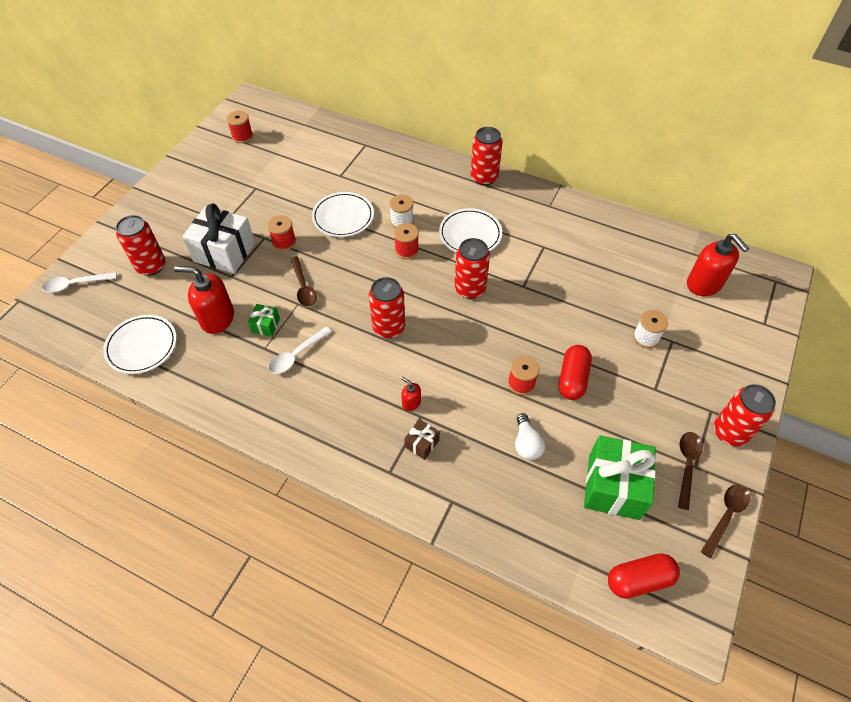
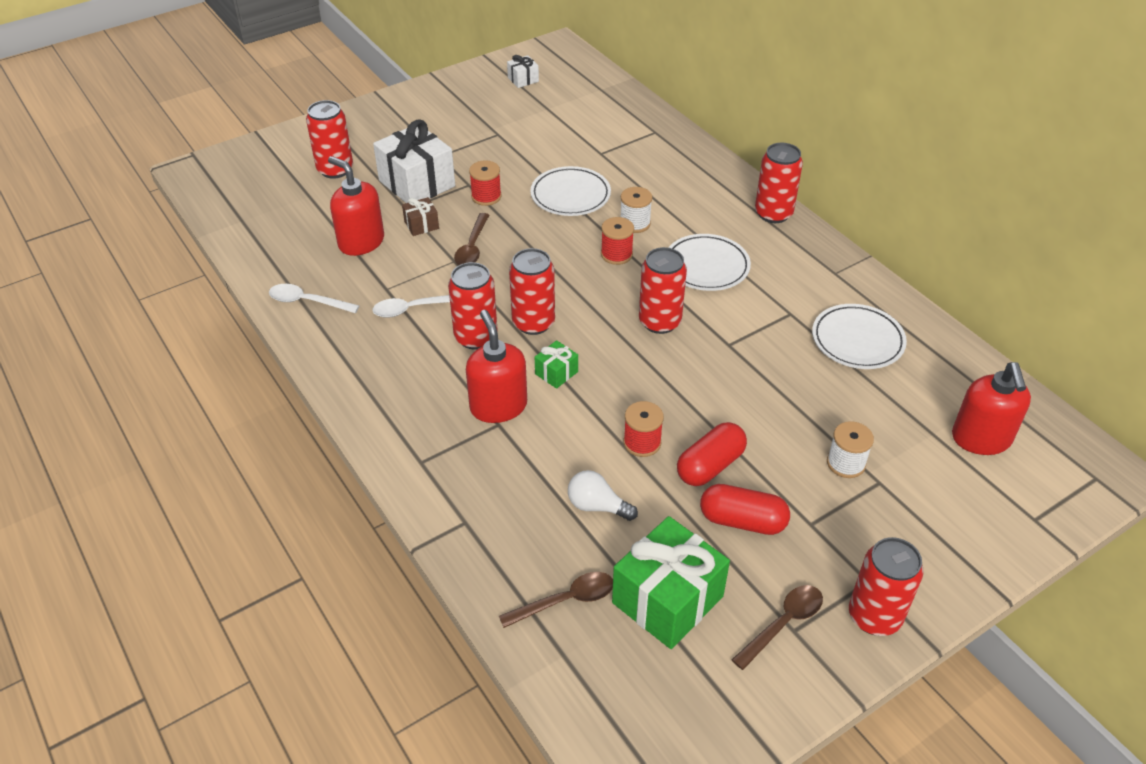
camera: 30 degrees right, 10 degrees down
white spoon [42,272,117,293] -> white spoon moved to [269,284,359,313]
white plate [103,315,177,374] -> white plate moved to [812,304,907,369]
red spool [227,111,253,143] -> white gift [507,55,539,88]
green gift [248,304,280,337] -> green gift moved to [535,340,578,389]
red soap dispenser [401,377,421,411] -> red soap dispenser [466,310,527,423], size x2.10
brown gift [404,419,440,460] -> brown gift moved to [402,197,439,236]
white light bulb [515,413,546,460] -> white light bulb turned 90 degrees clockwise [568,470,638,521]
red capsule [608,553,680,599] -> red capsule moved to [700,484,790,535]
brown spoon [701,484,750,558] -> brown spoon moved to [499,572,613,628]
none -> red can [448,262,497,350]

